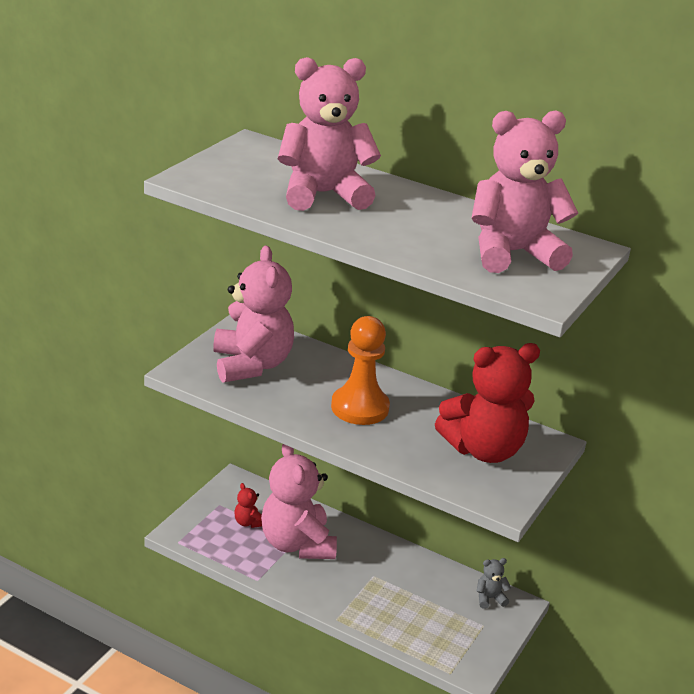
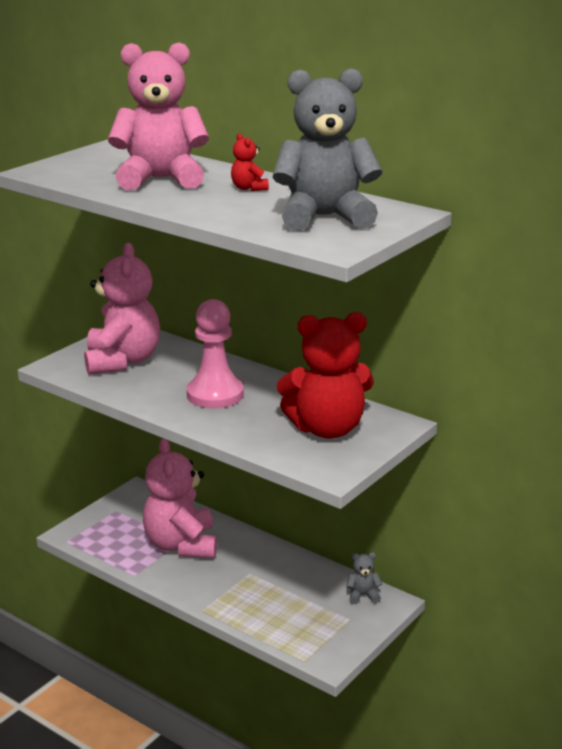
camera: 10 degrees right, 5 degrees down
red teddy bear [234,483,262,528] -> red teddy bear moved to [231,133,269,191]
orange pawn [331,316,390,425] -> pink pawn [187,299,244,408]
pink teddy bear [472,111,578,273] -> grey teddy bear [273,68,382,231]

